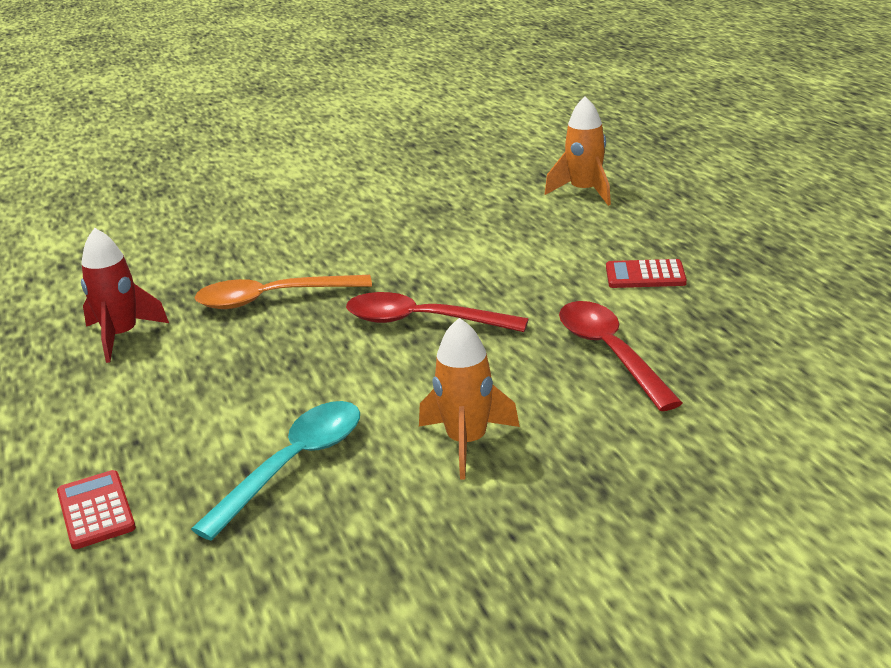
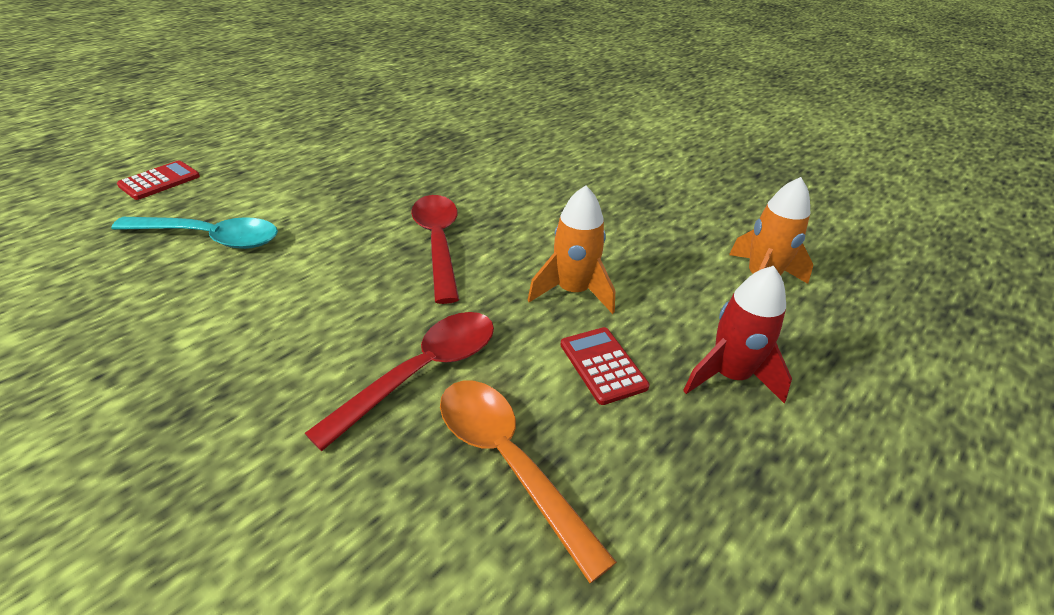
camera: 60 degrees right, 10 degrees up
red rocket [81,228,169,363] -> red rocket moved to [683,266,792,404]
orange spoon [194,275,372,309] -> orange spoon moved to [440,381,617,583]
orange rocket [419,318,520,479] -> orange rocket moved to [528,185,615,314]

